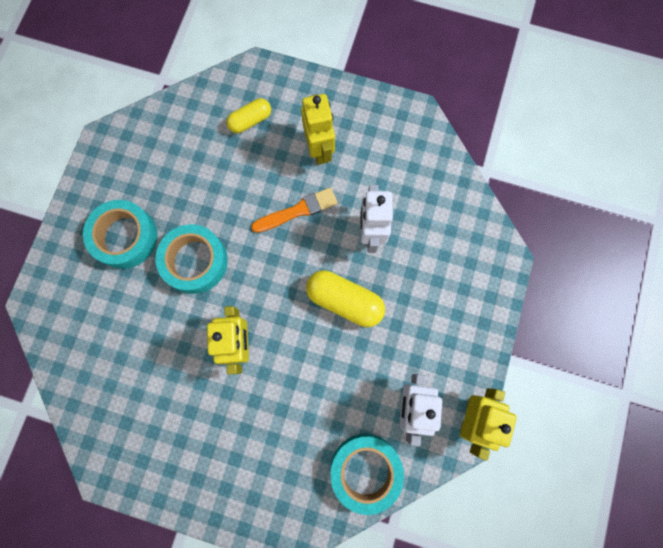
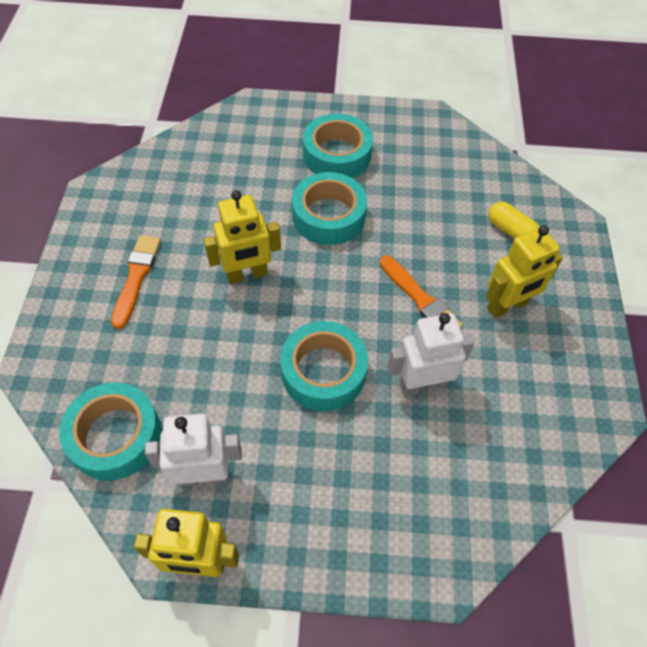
camera: 75 degrees right, 20 degrees down
yellow capsule [306,270,385,327] -> turquoise tape [280,321,368,411]
none -> orange brush [111,235,161,329]

